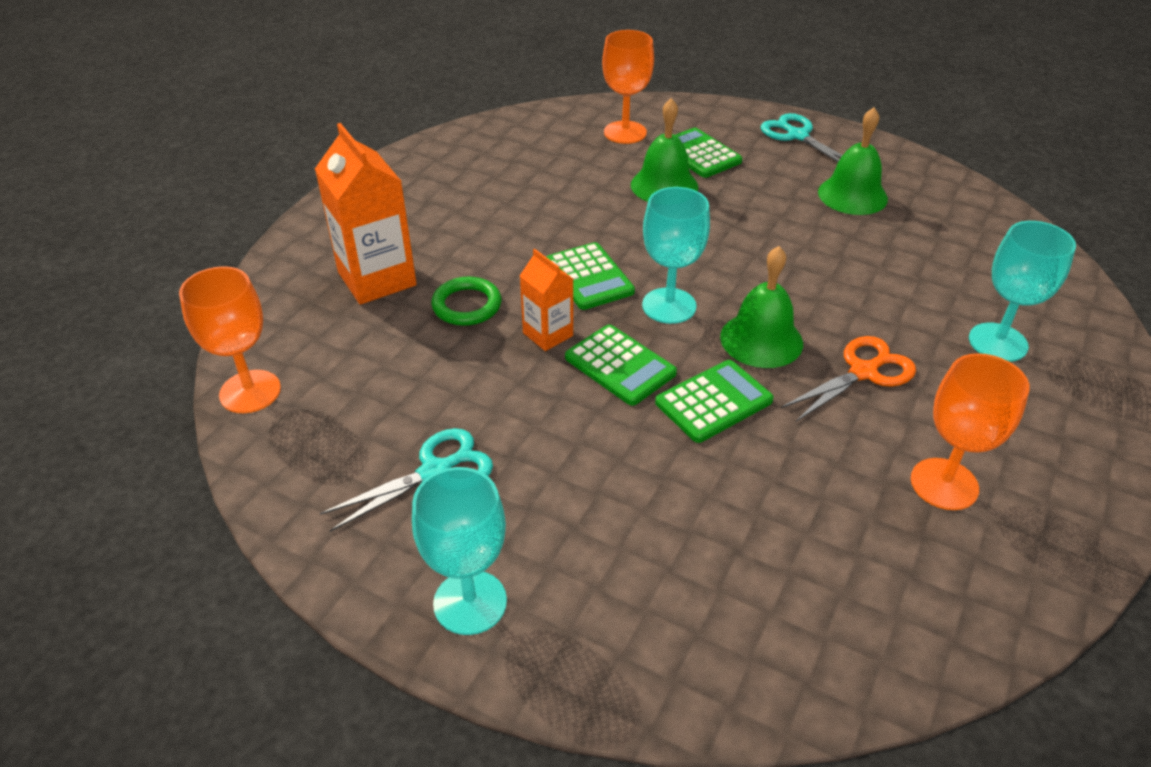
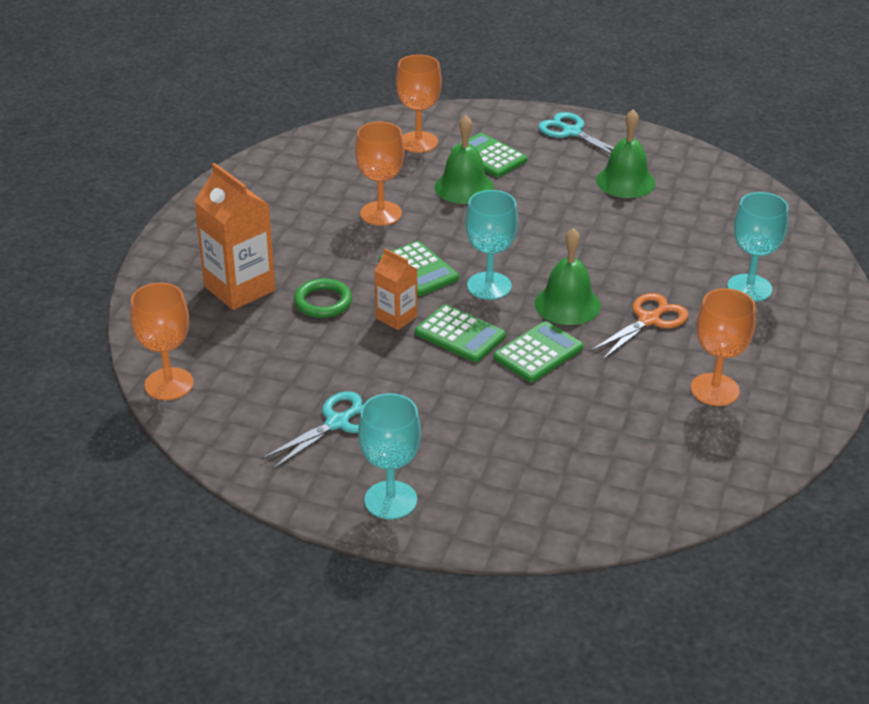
camera: 10 degrees left, 5 degrees down
none -> orange goblet [355,121,405,226]

